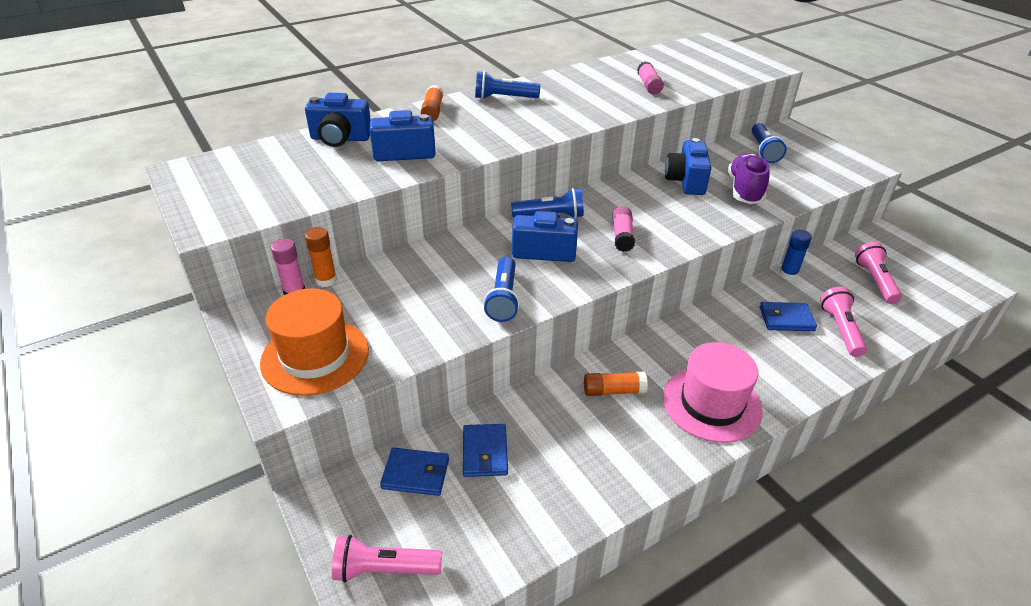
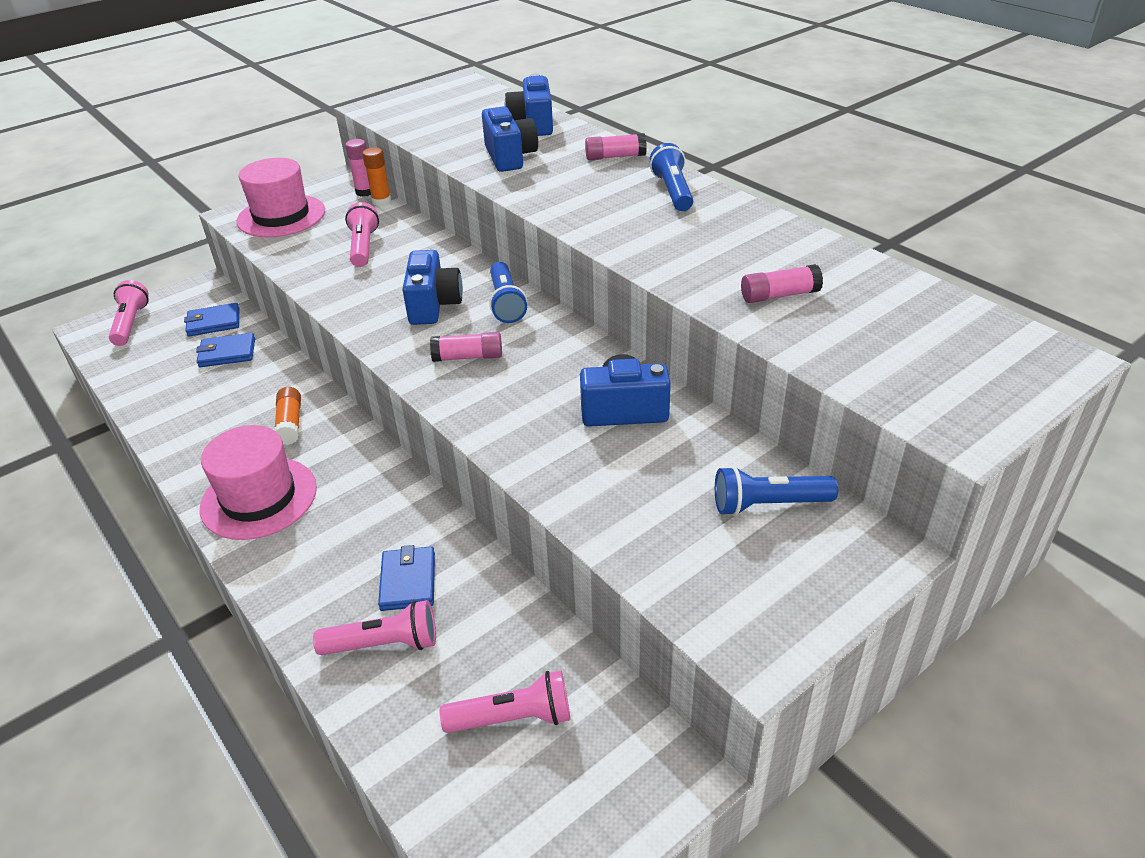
camera: 85 degrees right, 0 degrees up
orange hat [260,288,369,396] -> pink hat [237,158,325,237]
blue wallet [380,448,449,496] -> blue wallet turned 75 degrees clockwise [184,303,239,337]
orange glue stick [421,85,443,121] -> pink glue stick [585,133,647,160]
blue flashlight [484,257,520,322] -> none
purple shoe [728,153,770,204] -> none
blue glue stick [779,230,812,280] -> none
none -> pink flashlight [345,202,379,267]

